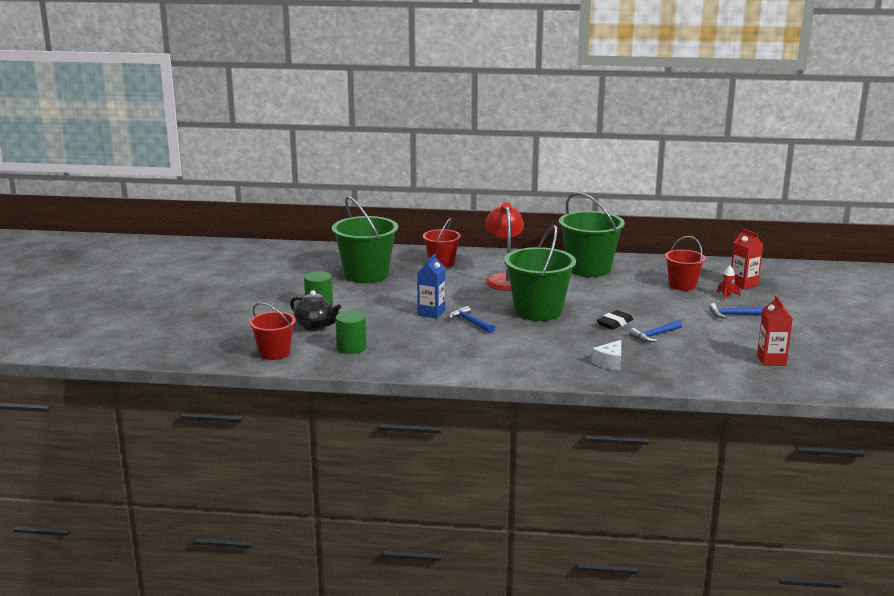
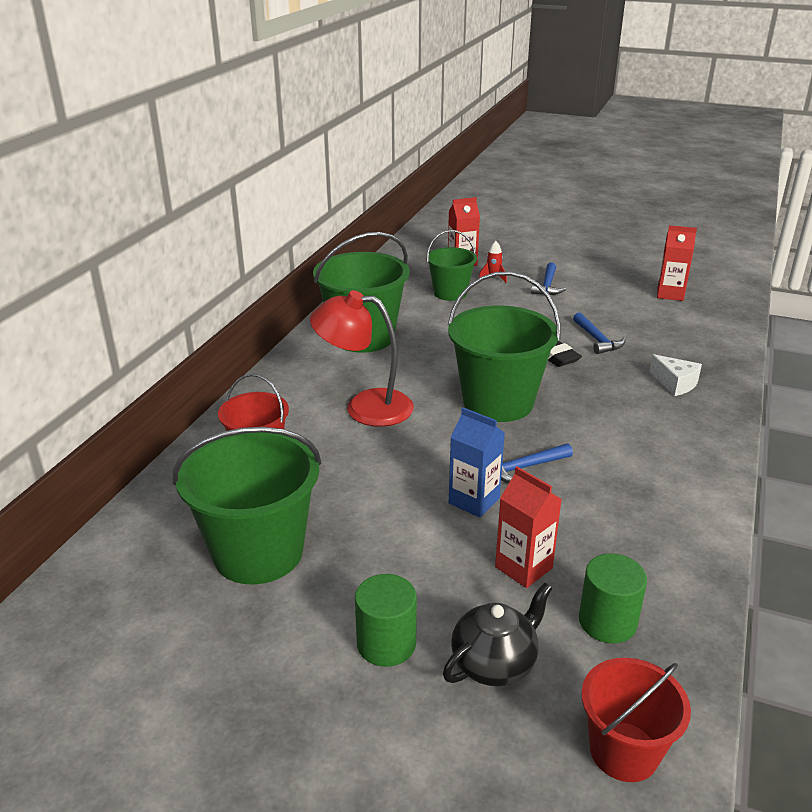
camera: 75 degrees left, 10 degrees up
red bucket [665,236,706,291] -> green bucket [426,230,477,301]
none -> red carton [495,467,562,588]

